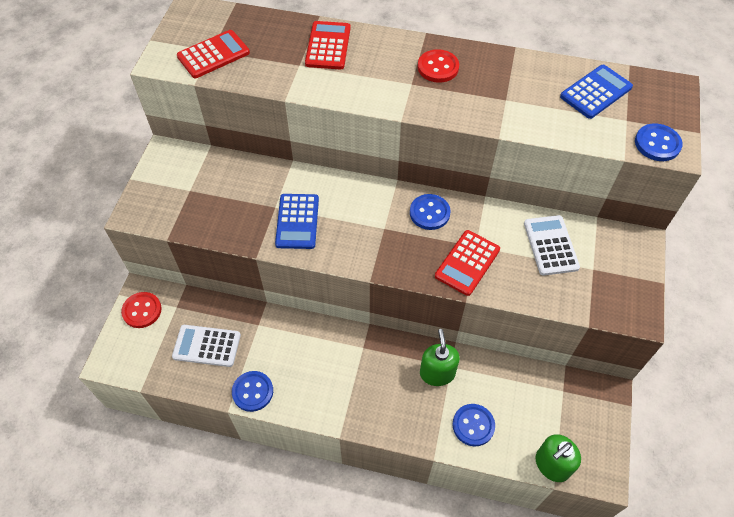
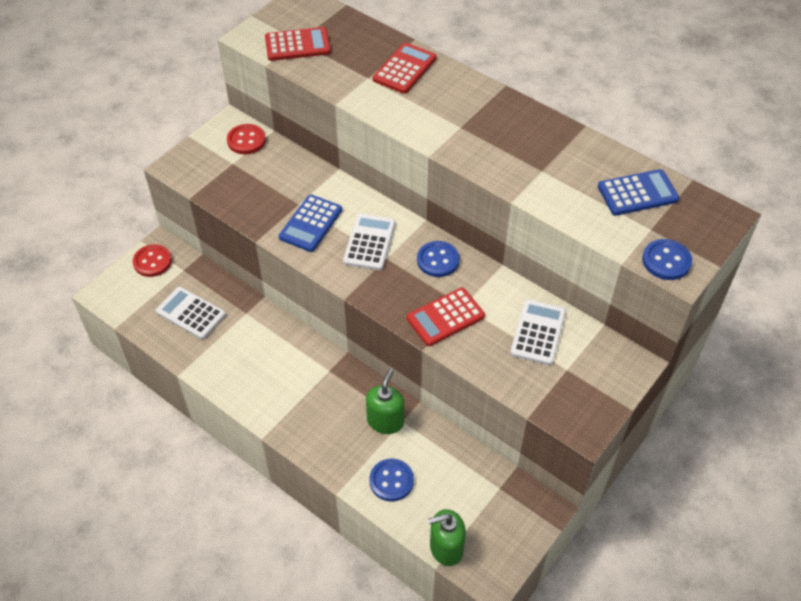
camera: 25 degrees right, 5 degrees down
blue button [232,371,273,412] -> none
red button [418,49,459,83] -> red button moved to [227,124,266,155]
none -> white calculator [343,214,395,270]

